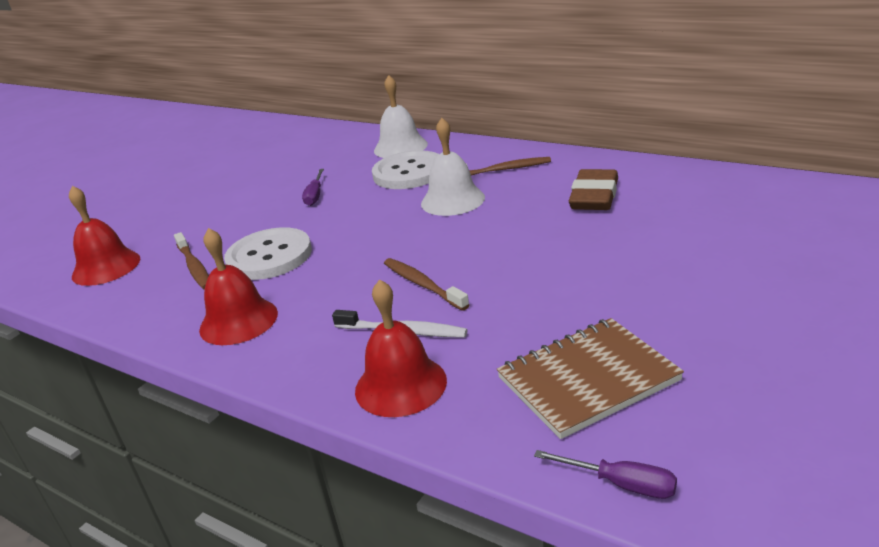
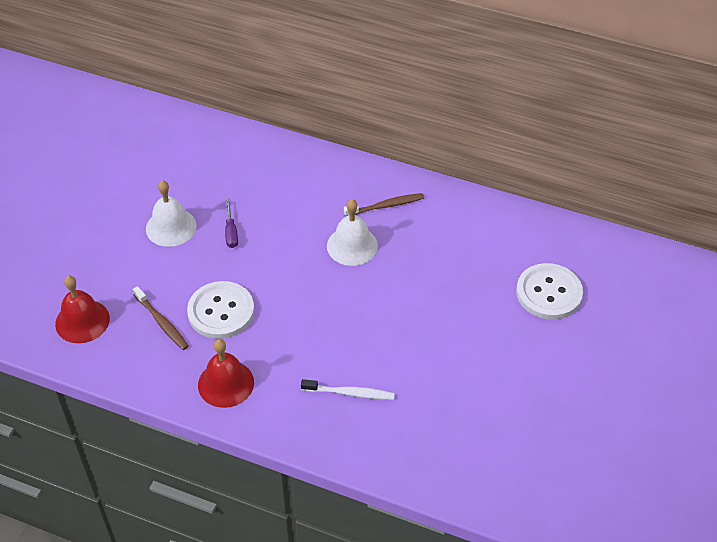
camera: 15 degrees left, 20 degrees up
red bell [355,279,447,417] -> none
white button [372,150,439,189] -> white button moved to [516,263,583,320]
white bell [374,75,428,158] -> white bell moved to [146,180,196,247]
brown toothbrush [384,258,469,311] -> none
brown notebook [497,318,684,439] -> none
purple screwdriver [534,450,677,499] -> none
brown eraser [569,169,618,210] -> none

